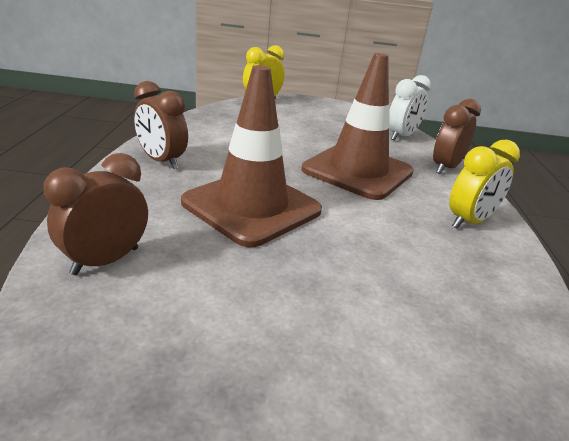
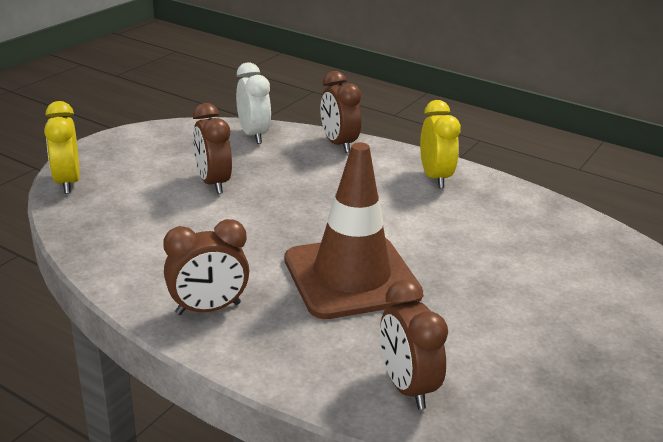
camera: 60 degrees left, 0 degrees up
brown traffic cone [301,53,414,200] -> none
none -> brown clock [193,103,232,194]

